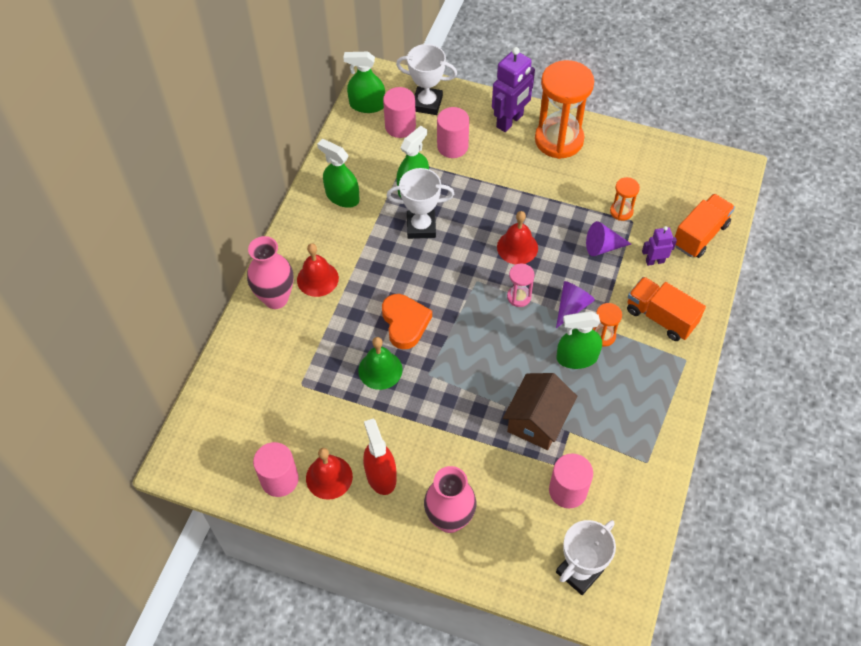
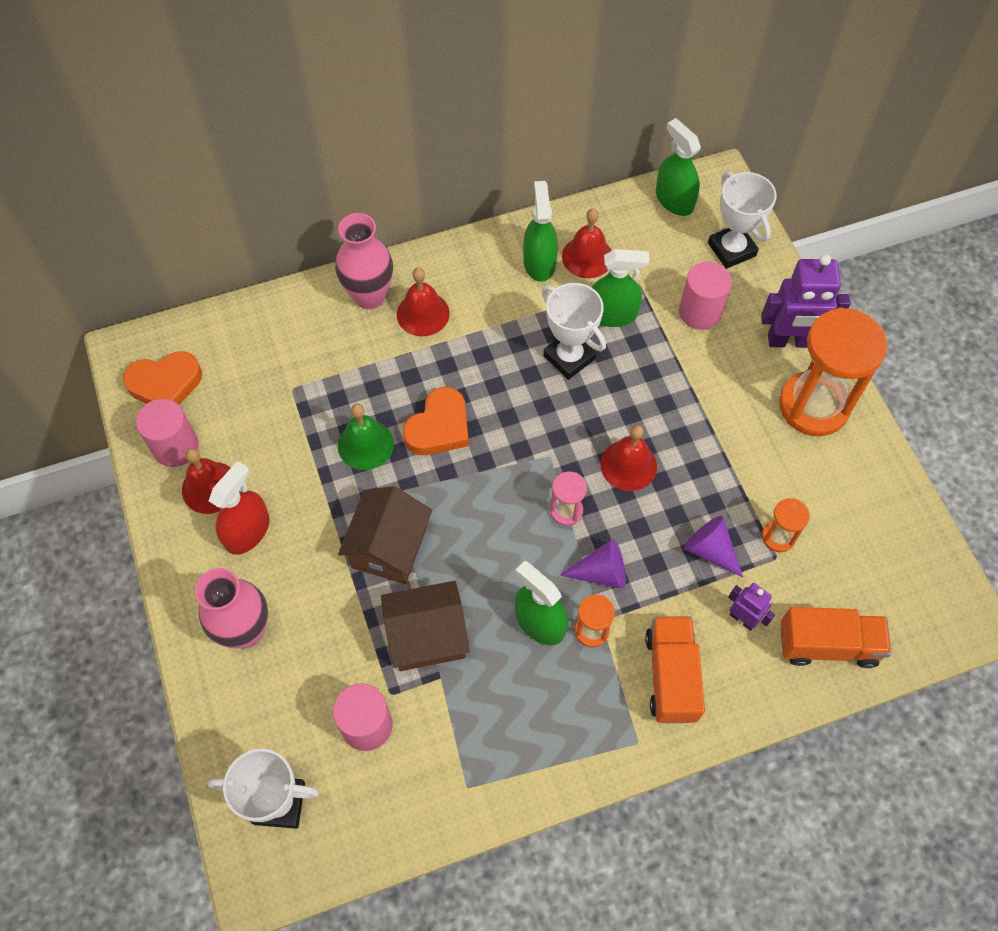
camera: 50 degrees right, 5 degrees up
pink cylinder [383,87,416,138] -> none
none -> orange heart [123,351,202,405]
none -> brown house [338,486,432,584]
none -> red bell [562,209,612,278]

